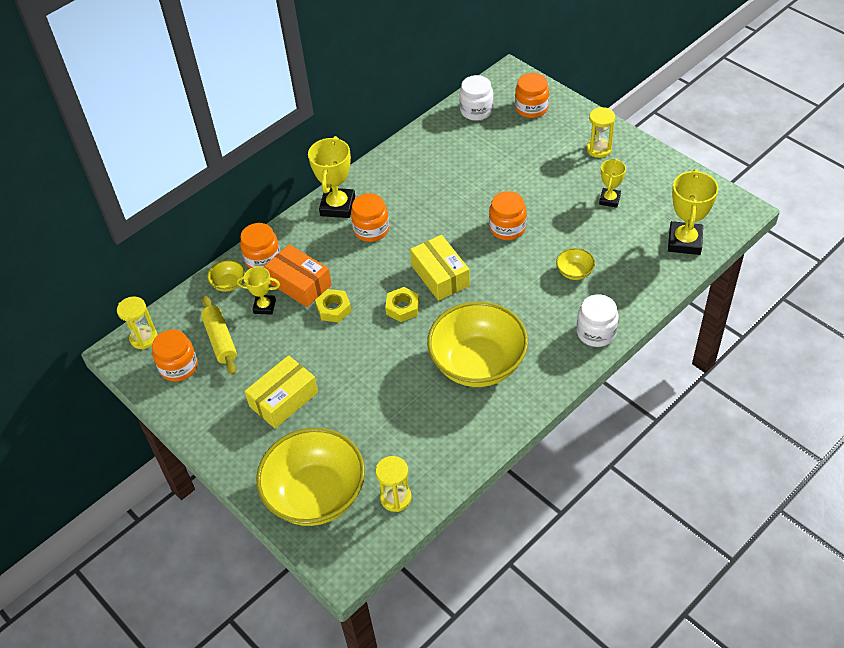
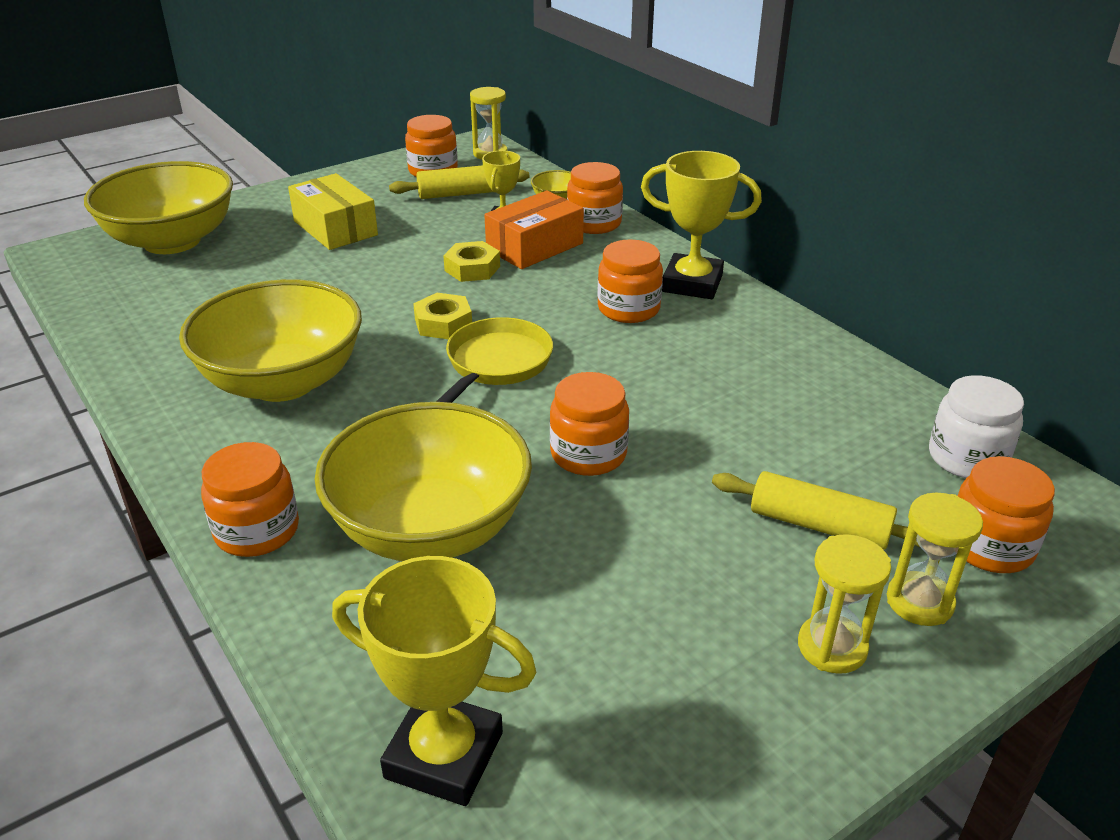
camera: 95 degrees right, 15 degrees down
yellow hourglass [376,456,412,512] -> yellow hourglass moved to [887,493,983,626]
yellow box [410,235,470,301] -> yellow pan [436,317,553,403]
yellow bowl [556,248,595,280] -> yellow bowl [315,402,532,561], size x2.42
white jar [577,294,619,347] -> orange jar [201,442,299,557]
yellow trophy [599,158,626,208] -> none
none -> yellow rolling pin [712,471,921,550]

